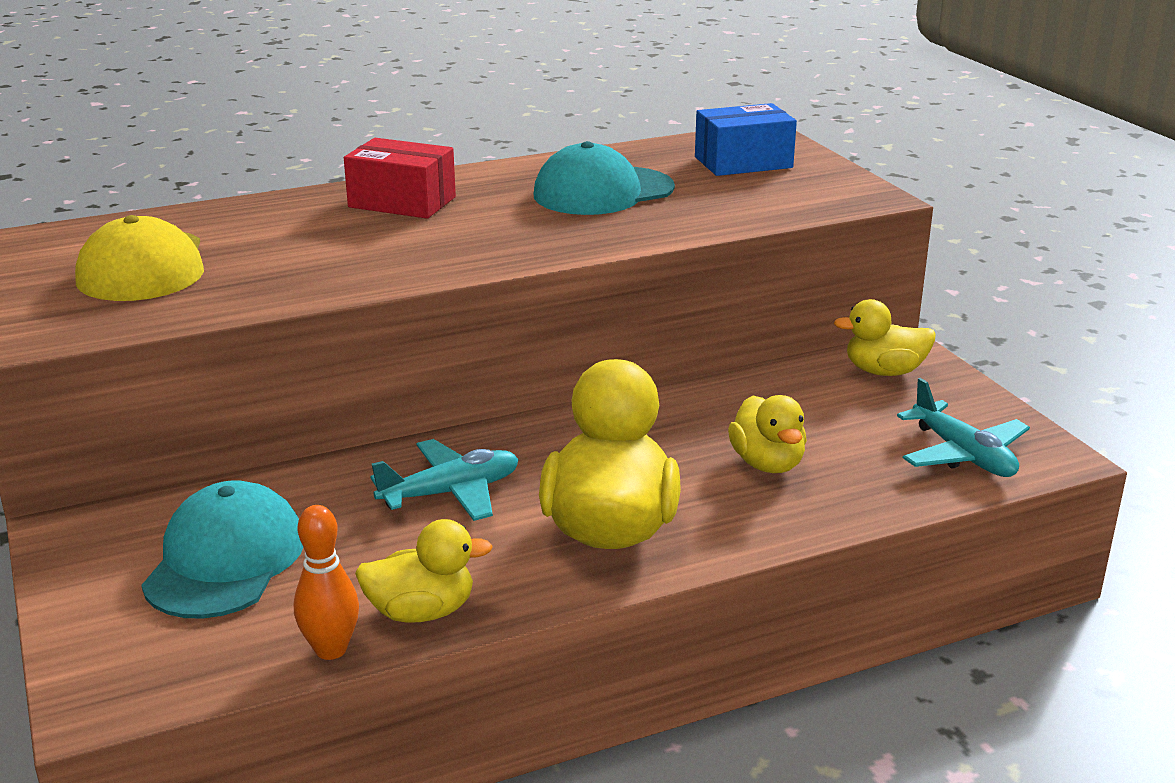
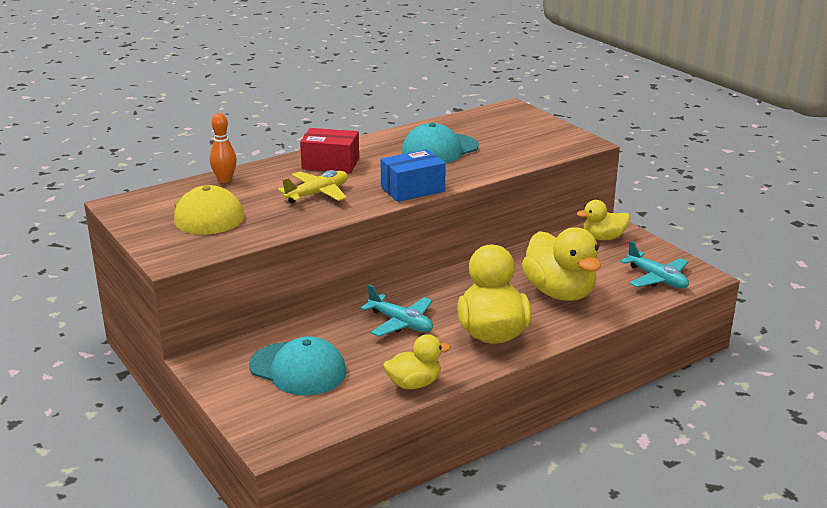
camera: 10 degrees left, 0 degrees up
turquoise cap [141,480,303,619] -> turquoise cap turned 120 degrees clockwise [249,336,346,396]
orange bowling pin [294,505,359,660] -> orange bowling pin moved to [210,113,237,183]
turquoise plane [371,439,519,521] -> turquoise plane turned 75 degrees clockwise [360,285,433,337]
blue box [695,103,797,176] -> blue box moved to [380,149,446,202]
yellow duck [728,395,807,473] -> yellow duck [522,227,601,301], size x1.74
none -> yellow plane [278,170,348,204]

